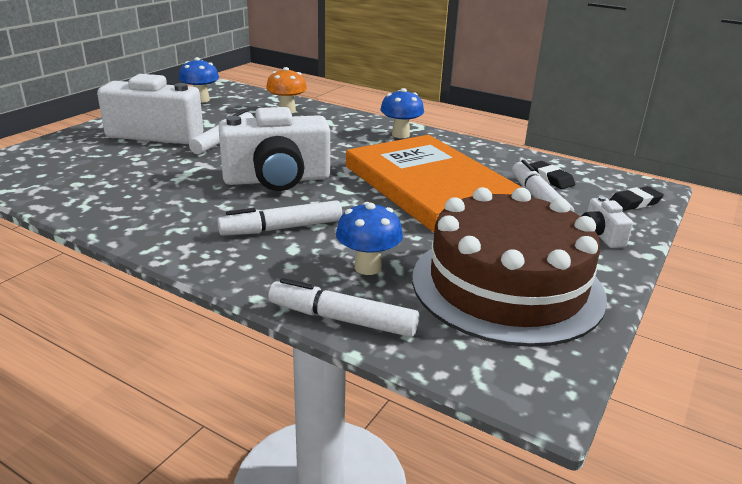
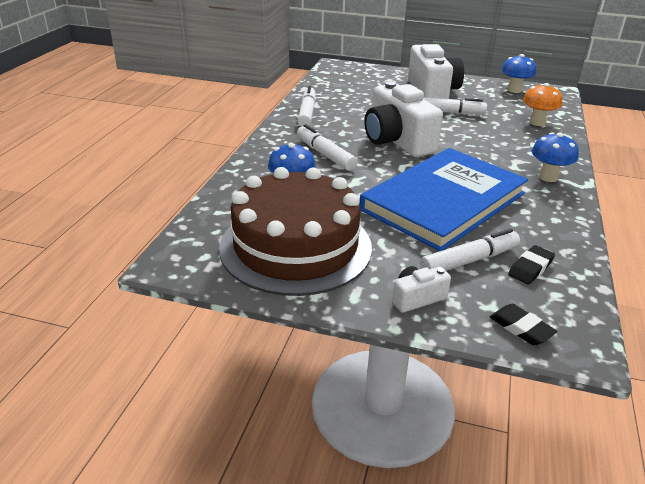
camera: 75 degrees right, 5 degrees up
white marker [268,278,419,337] -> white marker moved to [297,86,316,127]
orange book [346,135,523,232] -> blue book [360,148,528,251]

